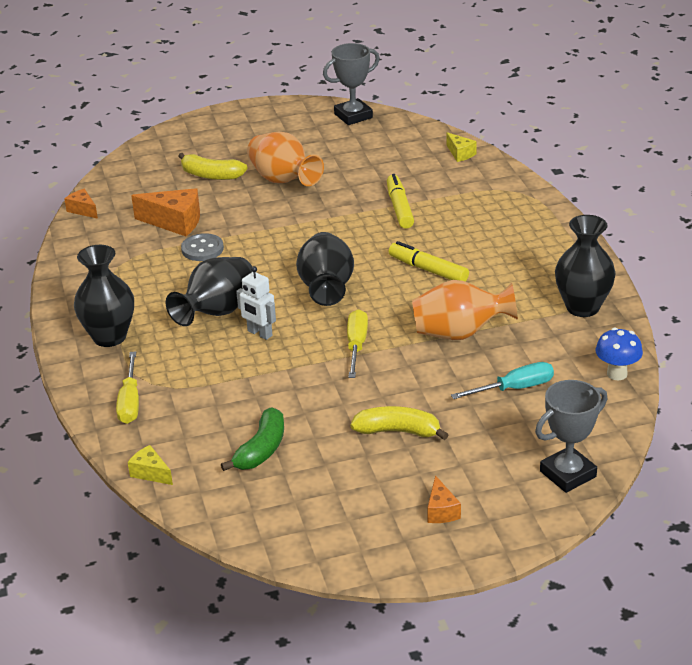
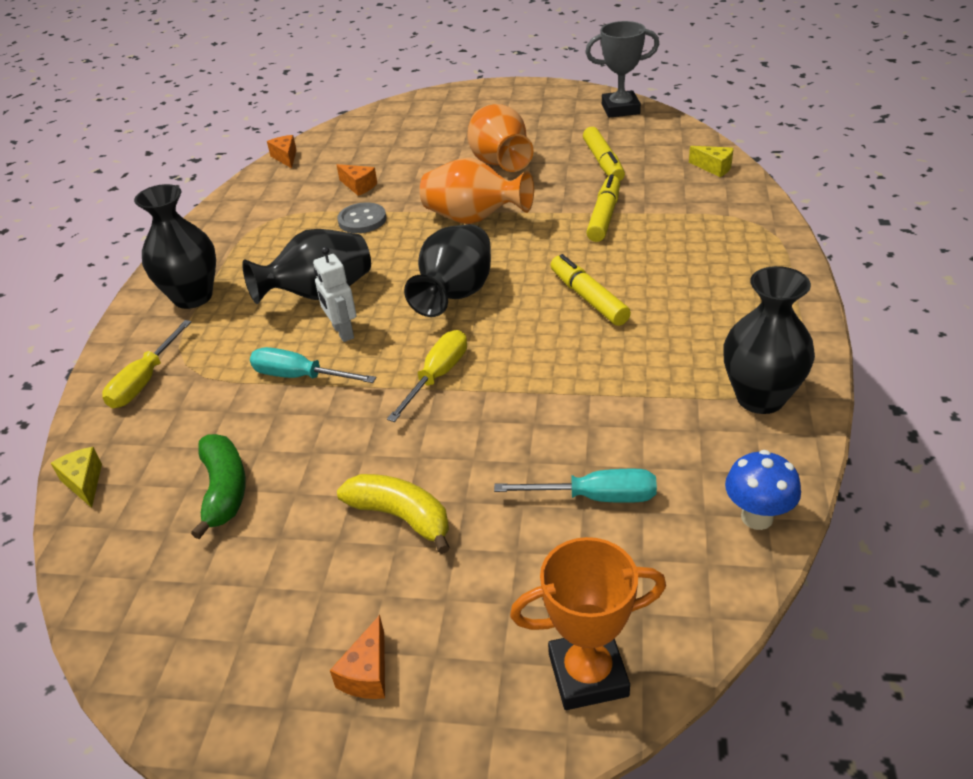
camera: 25 degrees right, 5 degrees up
orange cheese [131,188,200,236] -> orange cheese [337,164,377,196], size x0.56
yellow banana [178,153,248,180] -> none
green banana [221,407,284,471] -> green banana turned 60 degrees counterclockwise [191,434,246,539]
orange vase [412,280,518,340] -> orange vase moved to [420,158,534,224]
yellow cheese [446,132,477,162] -> yellow cheese turned 45 degrees counterclockwise [689,146,734,177]
grey trophy [535,380,607,493] -> orange trophy [510,537,666,710]
none -> turquoise screwdriver [250,347,376,383]
none -> yellow marker [583,127,625,181]

